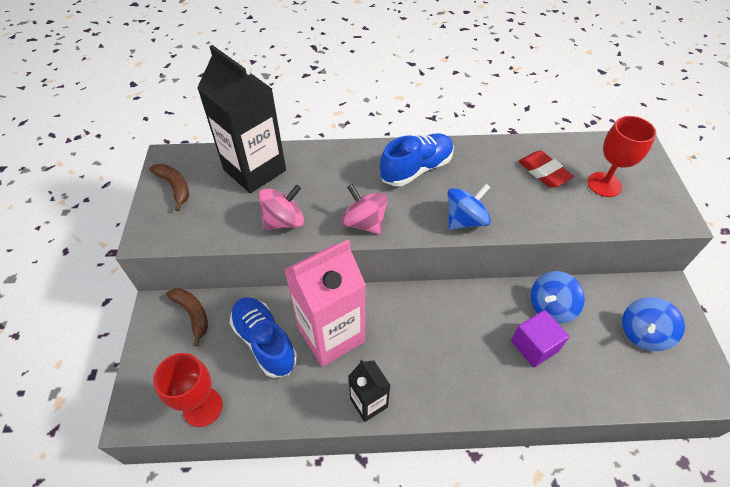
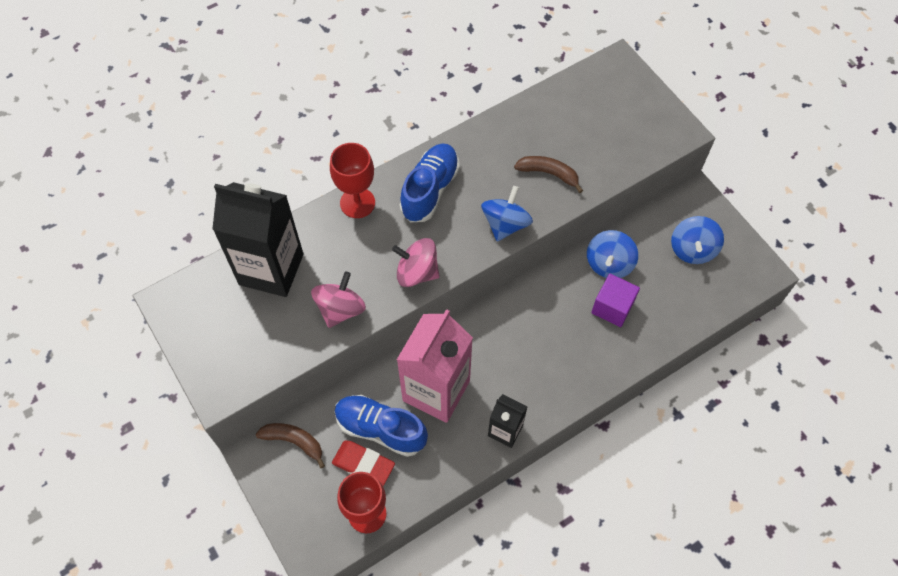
camera: 30 degrees left, 10 degrees up
brown banana [149,164,189,211] -> brown banana moved to [514,156,583,193]
red eraser [518,151,574,188] -> red eraser moved to [332,440,395,486]
red goblet [588,116,656,197] -> red goblet moved to [330,143,375,218]

